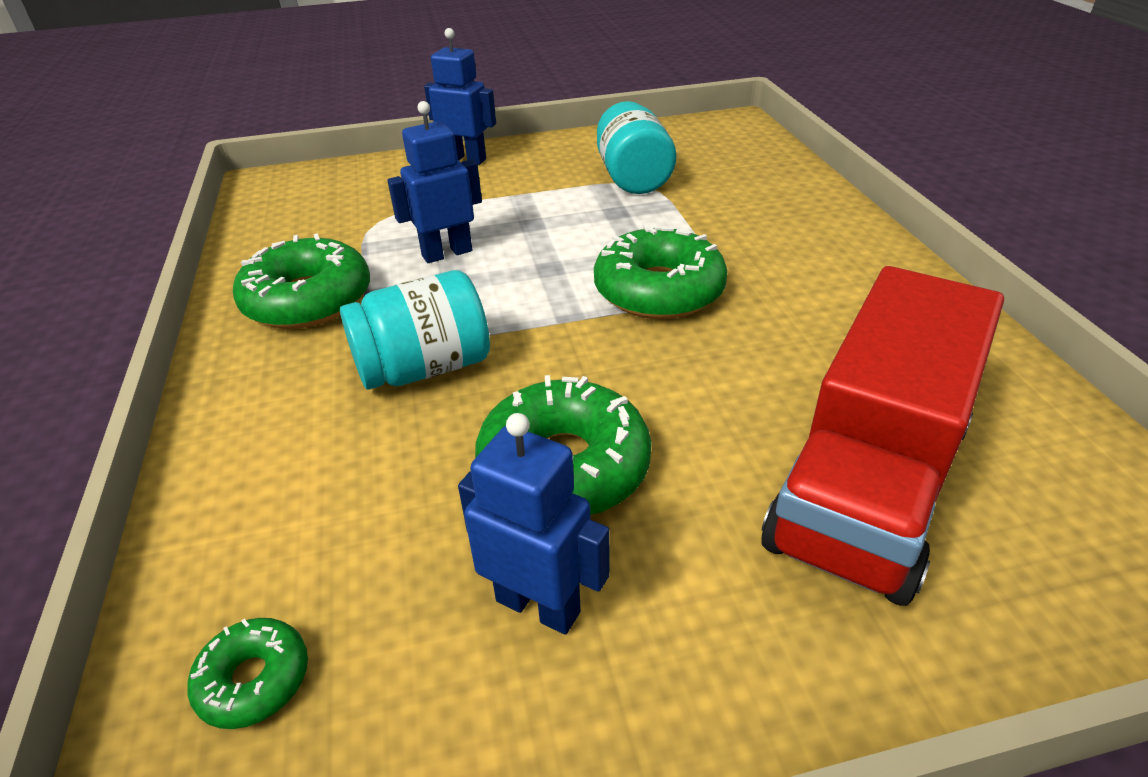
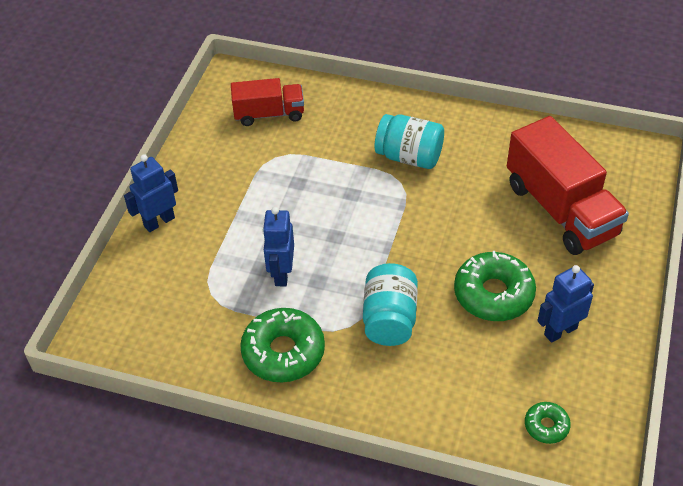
camera: 60 degrees left, 10 degrees up
green donut [594,224,728,319] -> none
turquoise jar [597,101,676,194] -> turquoise jar moved to [375,114,444,169]
none -> red truck [231,78,304,126]

